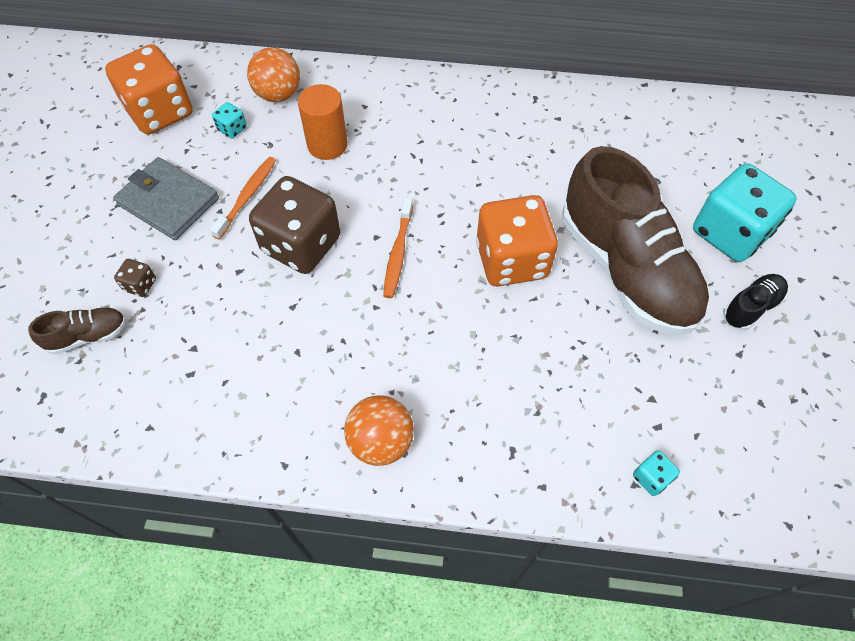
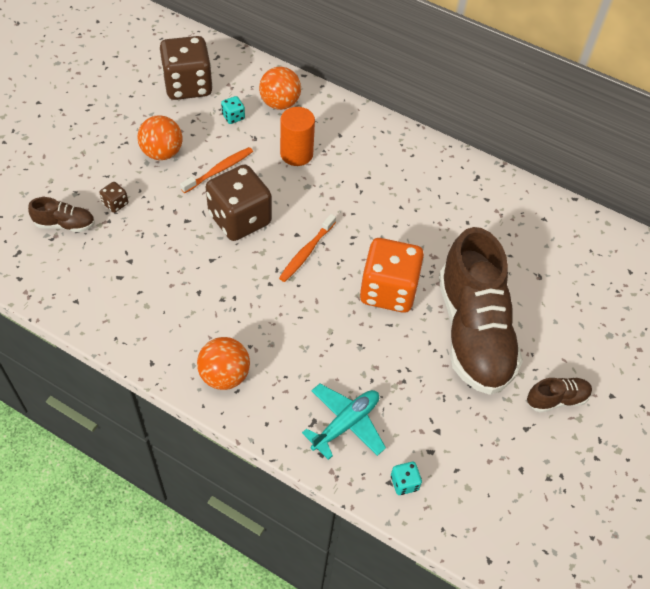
camera: 20 degrees right, 5 degrees down
orange dice [105,44,193,134] -> brown dice [160,36,213,100]
grey wallet [113,157,219,240] -> orange ball [138,115,183,160]
turquoise dice [693,163,797,262] -> none
black shoe [723,274,788,330] -> brown shoe [527,377,592,413]
none -> turquoise plane [302,384,386,460]

